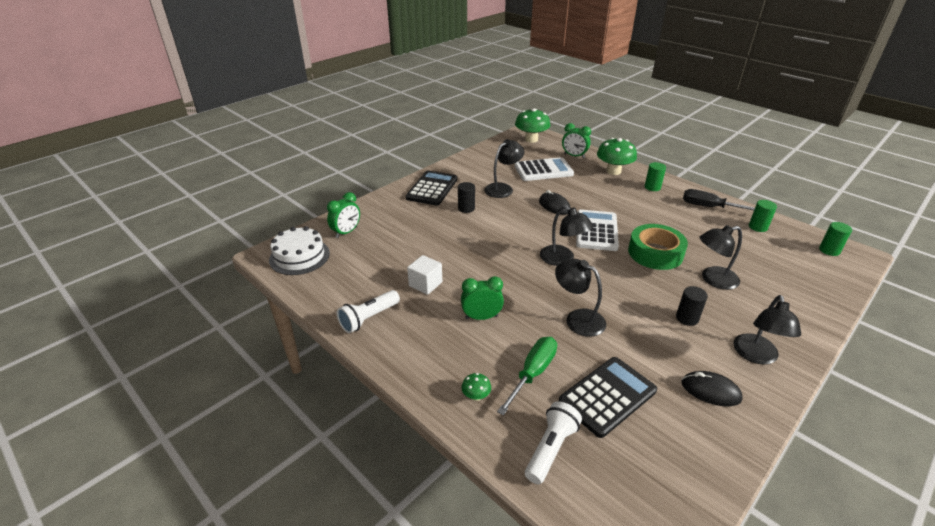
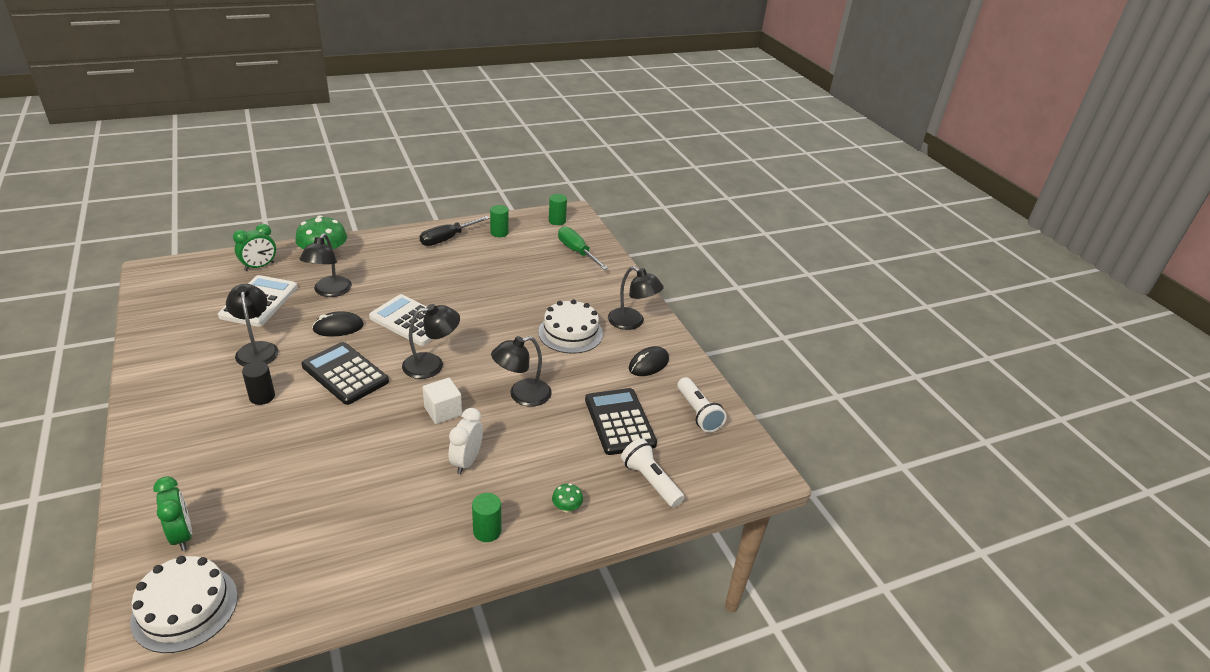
camera: 70 degrees left, 0 degrees up
white flashlight [337,290,400,333] -> white flashlight moved to [677,377,727,433]
black calculator [406,171,457,206] -> black calculator moved to [301,342,389,405]
white cube [407,255,442,295] -> white cube moved to [423,378,462,424]
green clock [461,276,504,320] -> white clock [449,408,483,474]
green screwdriver [497,337,557,415] -> green screwdriver moved to [558,226,608,270]
green mushroom [515,108,550,143] -> none
green tape [628,224,688,270] -> none
green cylinder [645,162,666,191] -> green cylinder moved to [472,493,501,542]
black cylinder [676,286,708,326] -> white cake [538,299,603,354]
black lamp [699,225,742,290] -> black lamp moved to [299,233,352,297]

